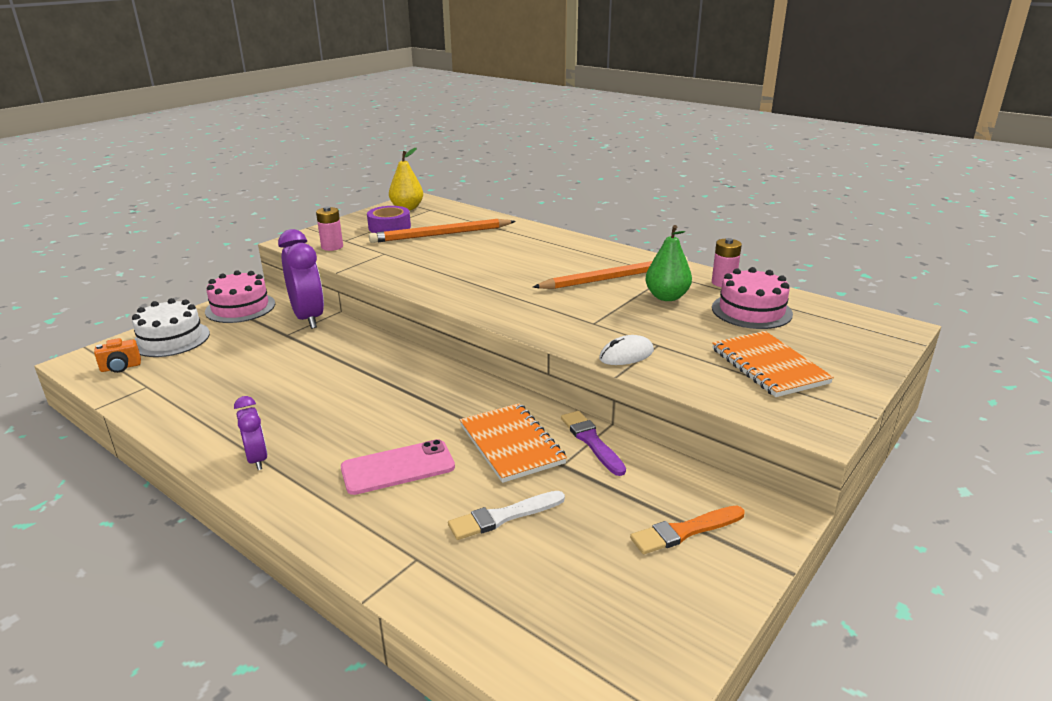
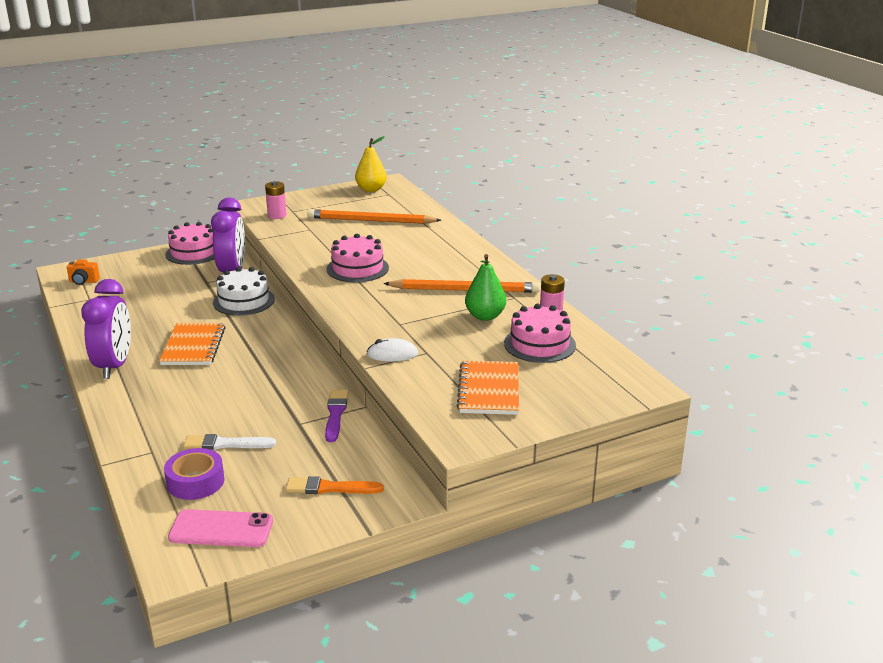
camera: 25 degrees right, 0 degrees up
white cake [132,298,210,357] -> white cake moved to [213,267,275,316]
purple clock [234,396,267,470] -> purple clock [81,279,131,379], size x1.82
pink phone [341,439,455,495] -> pink phone moved to [168,509,273,547]
purple tape [367,206,411,233] -> purple tape moved to [164,448,225,500]
orange notebook [460,403,567,483] -> orange notebook moved to [159,323,226,365]
none -> pink cake [326,234,389,282]

